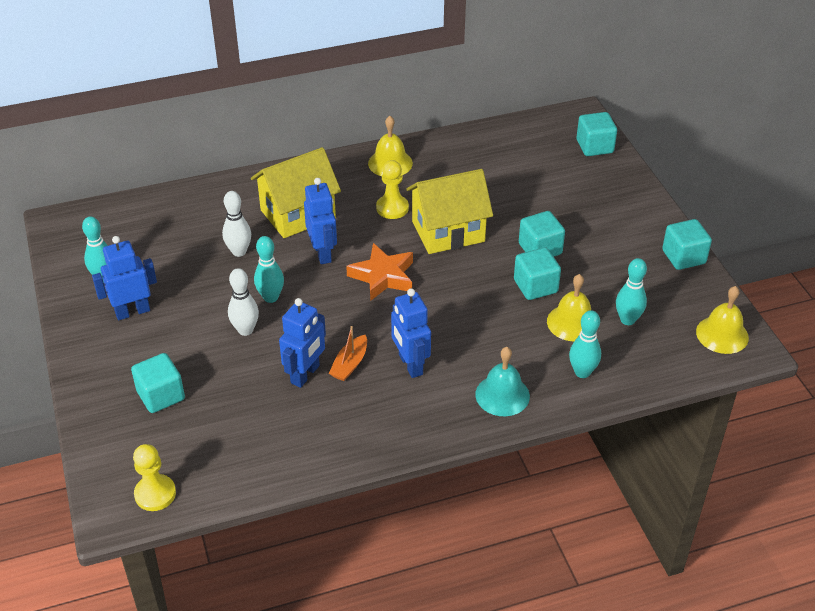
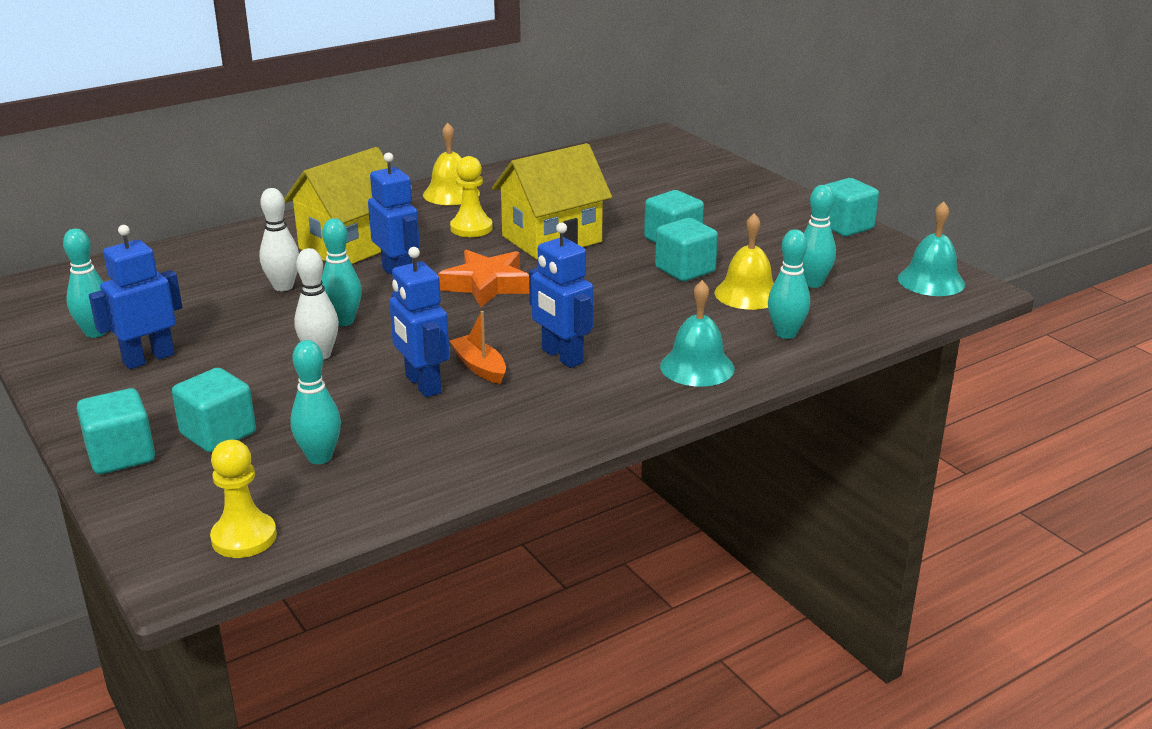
camera: 15 degrees left, 15 degrees down
blue robot [279,298,326,388] -> blue robot turned 135 degrees clockwise [389,247,450,397]
orange boat [329,326,367,381] -> orange boat turned 135 degrees clockwise [450,311,506,384]
turquoise cube [576,112,617,156] -> turquoise cube moved to [77,388,155,474]
yellow bell [696,286,749,354] -> turquoise bell [898,201,965,296]
none -> turquoise bowling pin [290,340,341,464]

